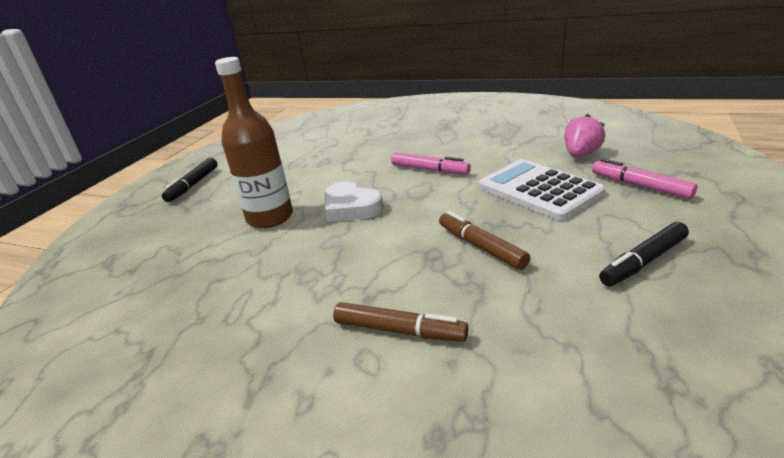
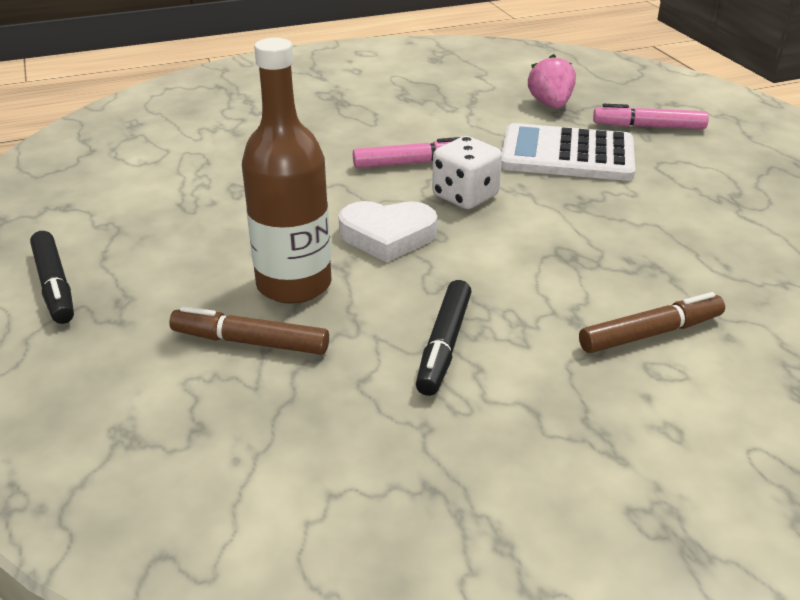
camera: 45 degrees left, 5 degrees up
brown marker [439,211,530,270] -> brown marker moved to [169,306,329,355]
black marker [599,222,689,286] -> black marker moved to [416,280,471,396]
none -> white dice [432,136,502,209]

